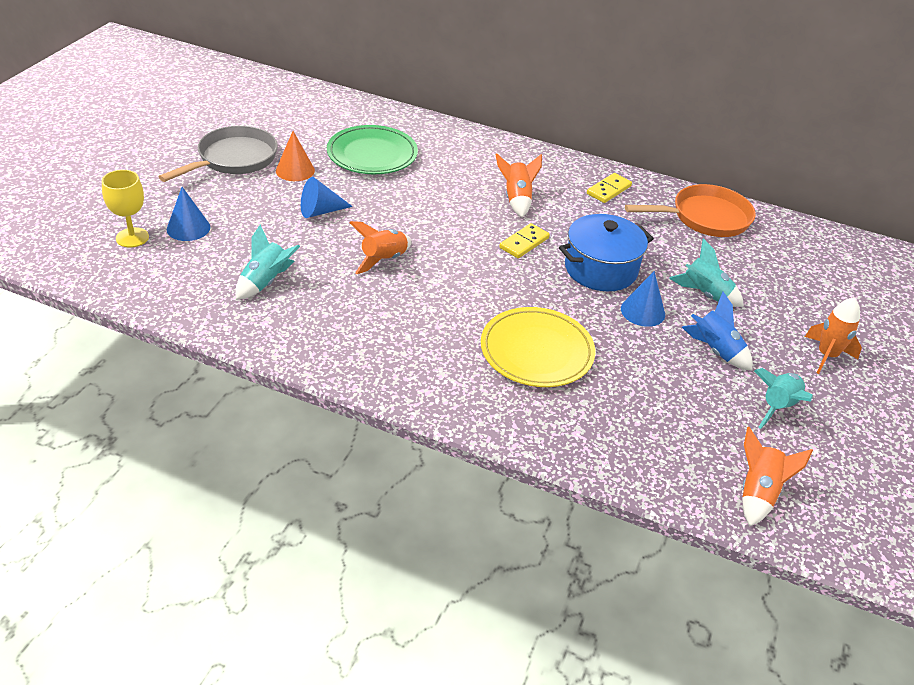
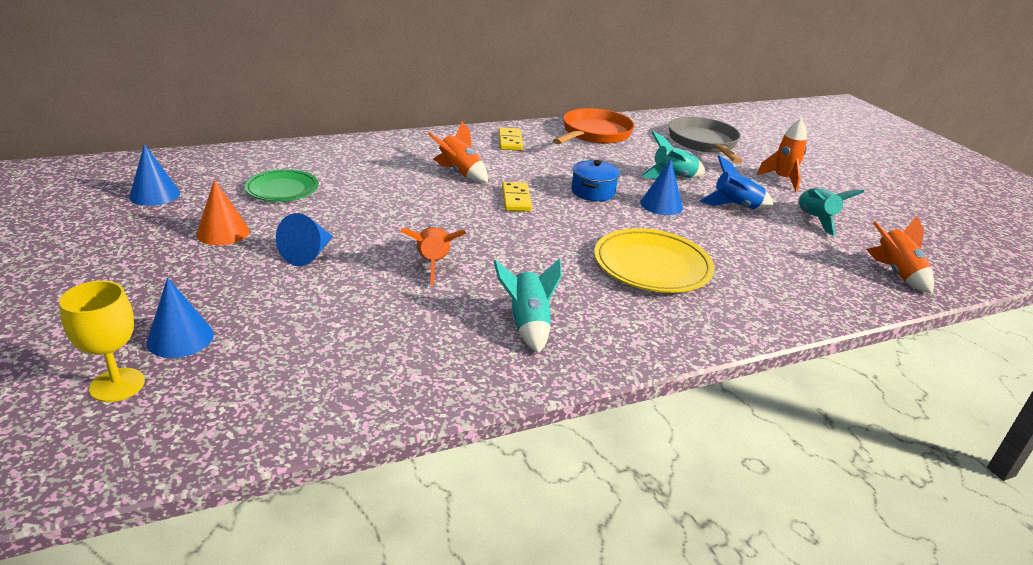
camera: 45 degrees left, 10 degrees down
grey pan [159,126,278,182] -> grey pan moved to [669,117,742,164]
turquoise rocket [235,224,300,300] -> turquoise rocket moved to [494,258,562,353]
green plate [327,125,418,174] -> green plate [245,169,319,201], size x0.66
blue pot [559,214,654,291] -> blue pot [571,160,620,201], size x0.61
none -> blue cone [129,144,180,206]

